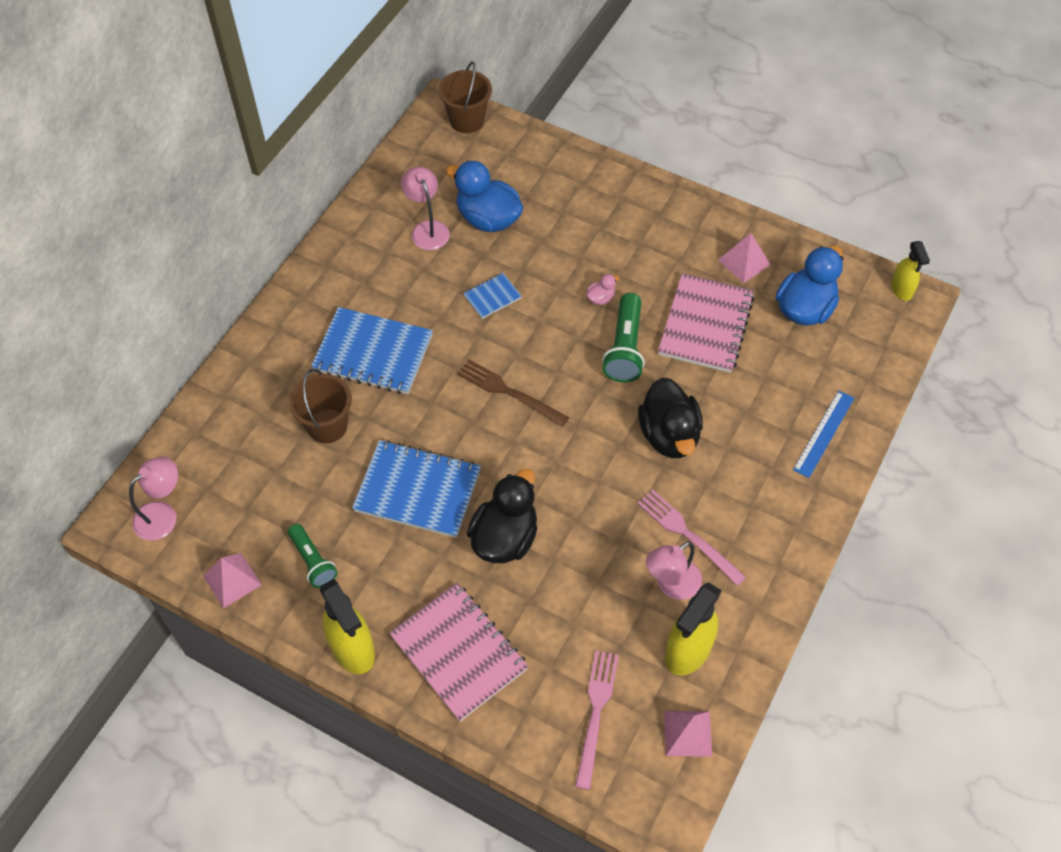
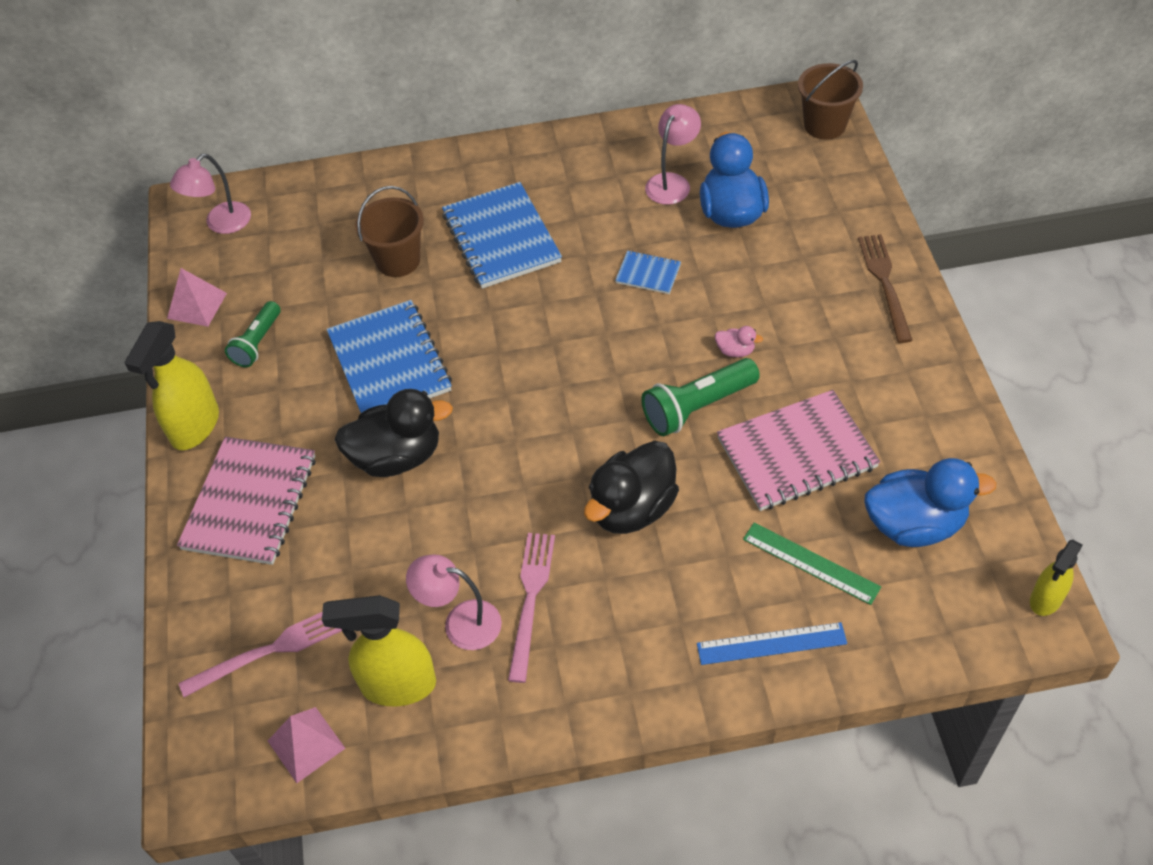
camera: 55 degrees right, 5 degrees down
pink lamp [129,457,178,541] -> pink lamp turned 120 degrees clockwise [170,154,251,234]
brown fork [457,359,569,427] -> brown fork moved to [858,234,913,343]
pink pyramid [718,233,771,283] -> none
none -> green ruler [743,523,881,605]

